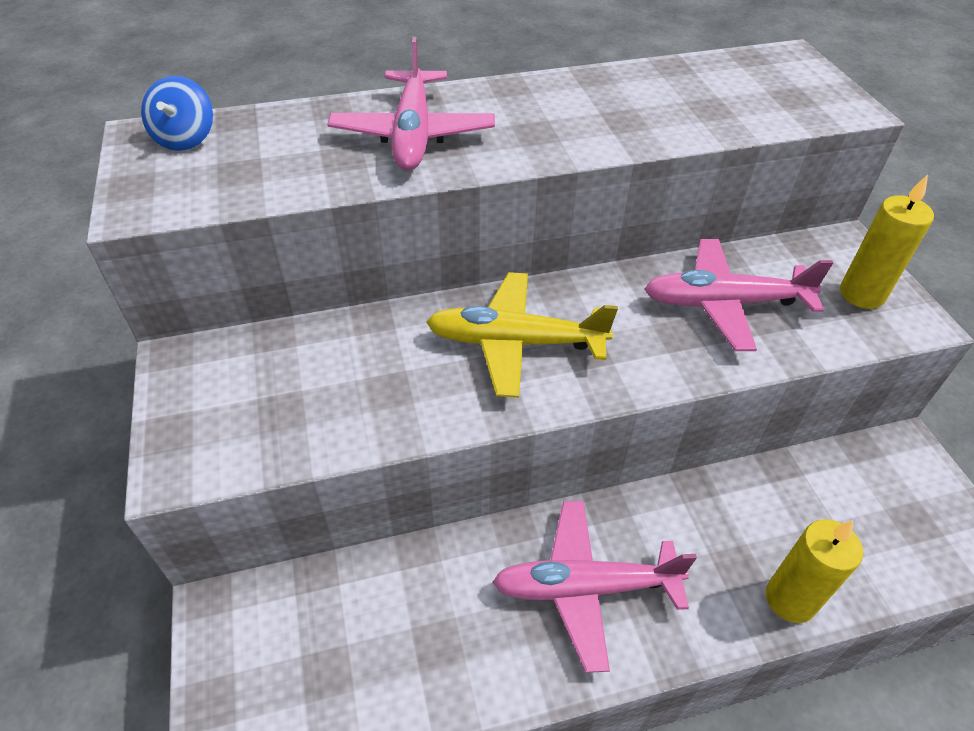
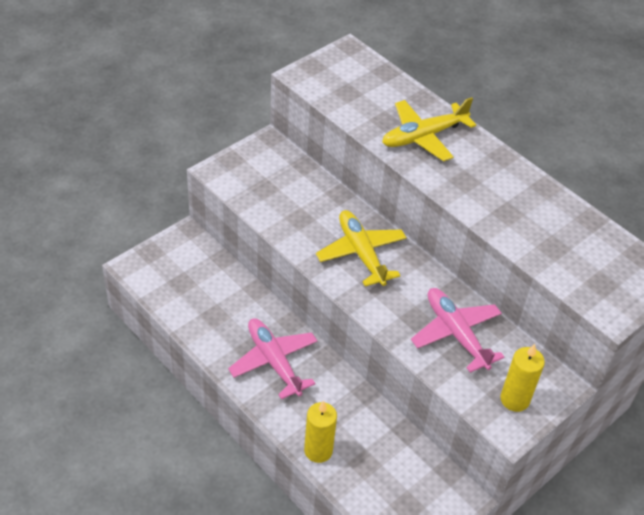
camera: 60 degrees right, 0 degrees up
blue spinning top [141,76,213,151] -> none
pink plane [328,37,495,171] -> yellow plane [382,97,476,161]

